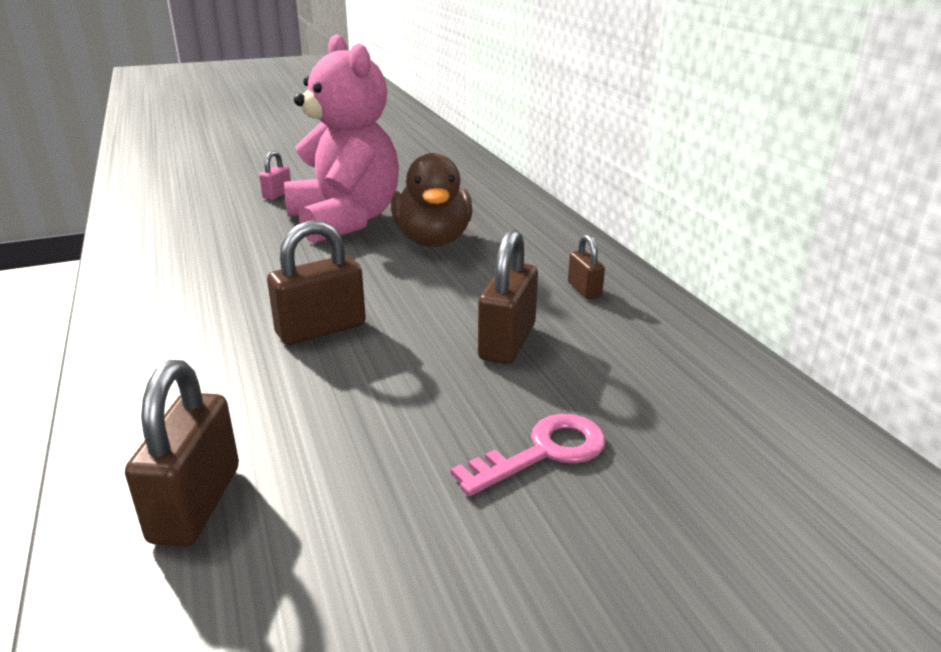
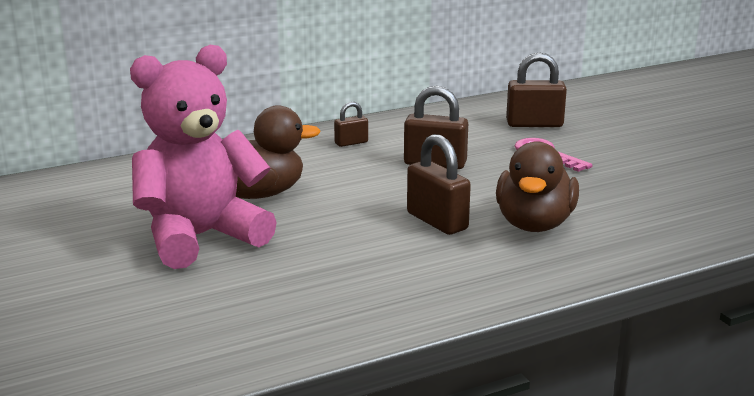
camera: 95 degrees left, 5 degrees down
brown padlock [125,360,239,547] -> brown padlock moved to [506,52,567,127]
pink padlock [259,151,291,200] -> none
none -> brown duck [496,141,579,232]

